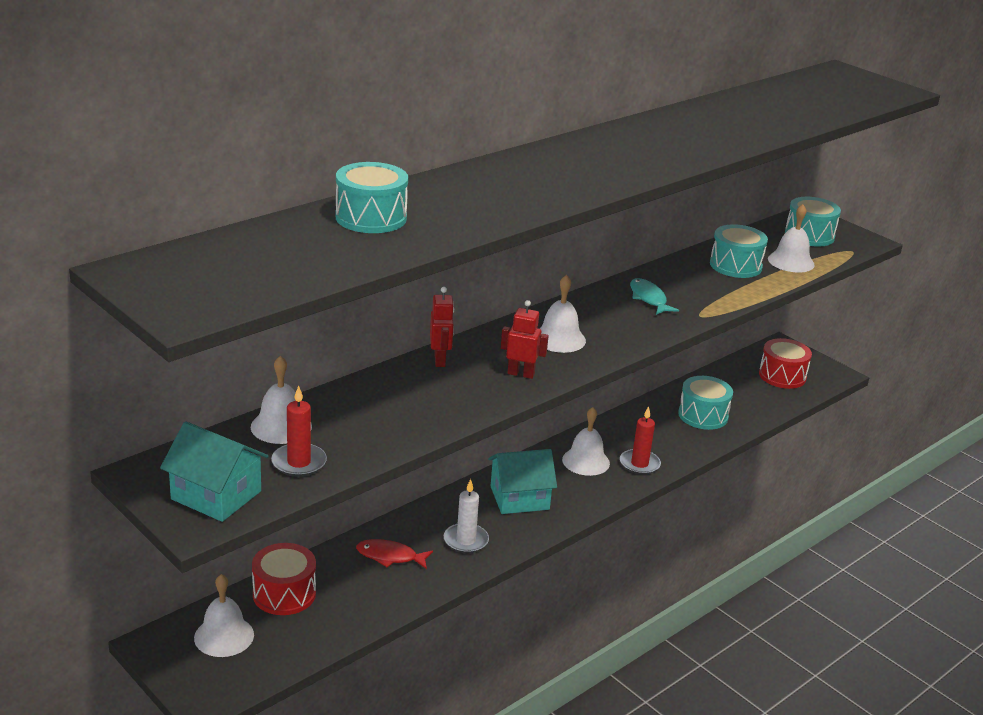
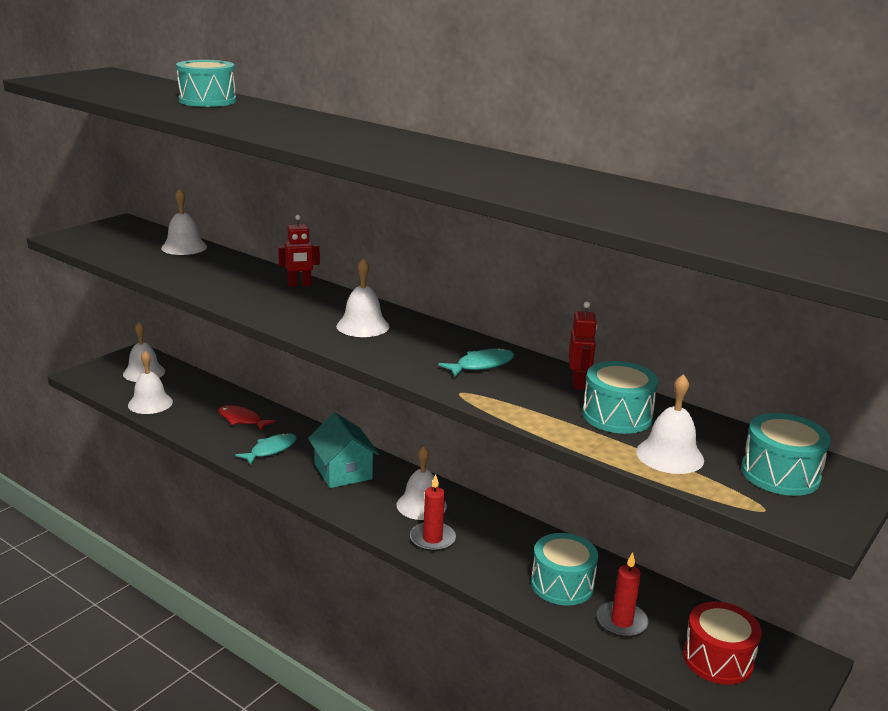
camera: 80 degrees right, 5 degrees down
turquoise house [160,421,268,522] -> none
red drum [252,543,316,615] -> none
red candle [271,385,327,477] -> red candle moved to [597,552,649,637]
red fish [356,539,433,569] -> red fish turned 60 degrees counterclockwise [218,405,276,431]
white candle [444,479,489,553] -> turquoise fish [235,433,297,465]
red robot [501,300,549,379] -> red robot moved to [568,302,597,390]
none -> white bell [128,351,173,414]

